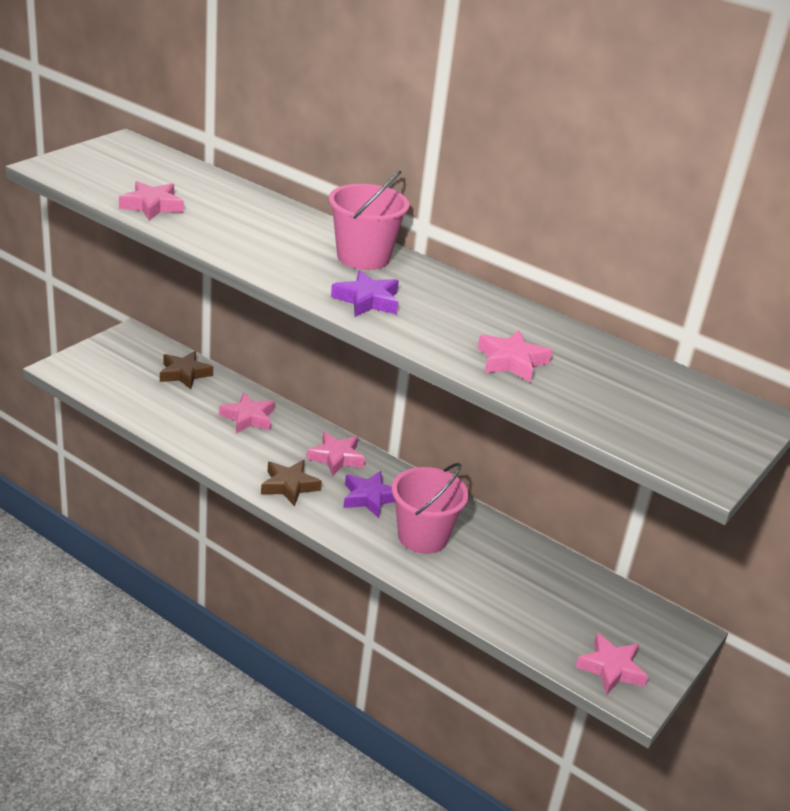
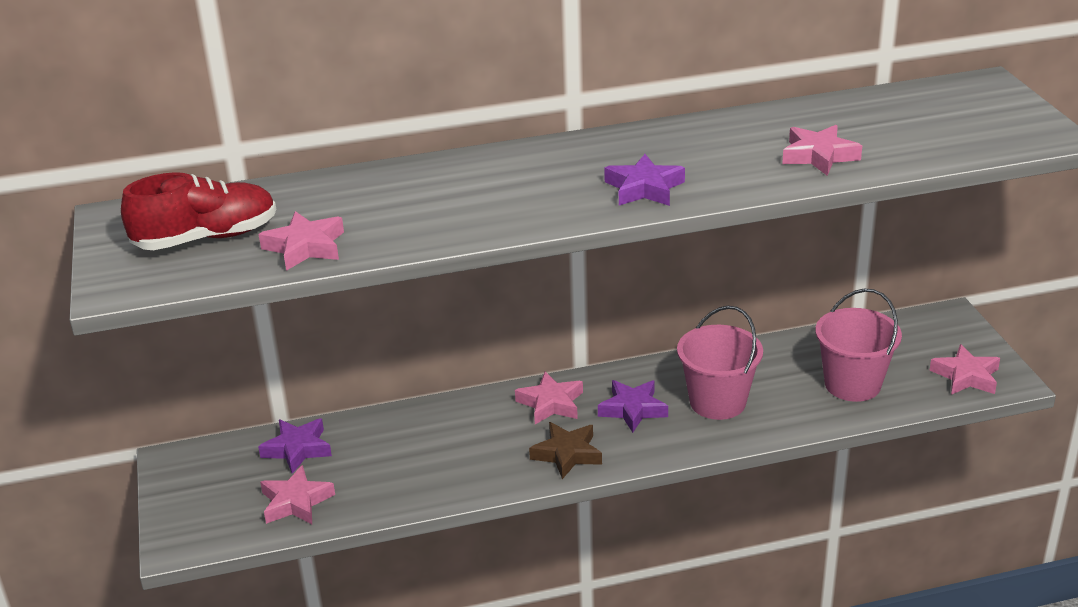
camera: 45 degrees left, 0 degrees up
brown star [160,351,213,389] -> purple star [258,418,332,474]
pink star [219,392,275,433] -> pink star moved to [260,465,335,524]
pink bucket [329,171,409,270] -> pink bucket moved to [815,288,902,402]
none -> red shoe [121,172,276,250]

